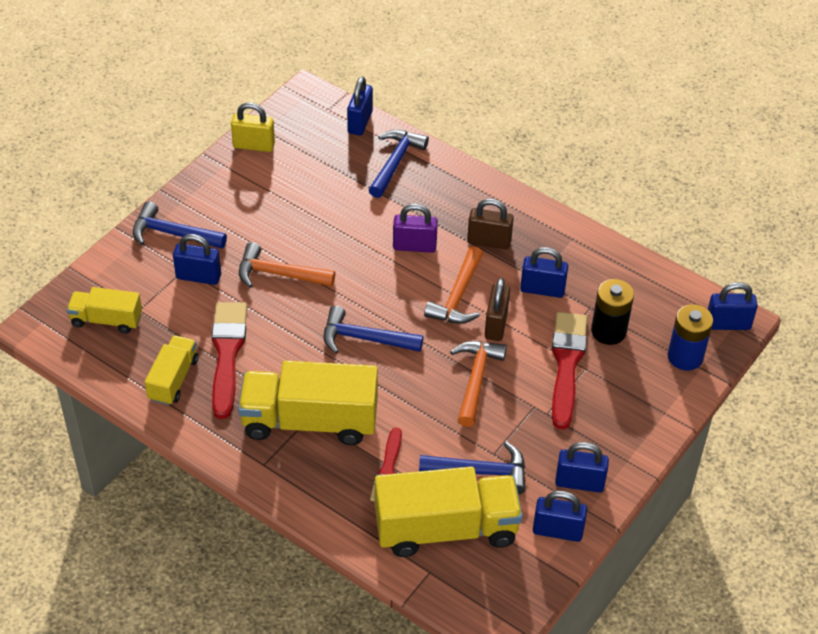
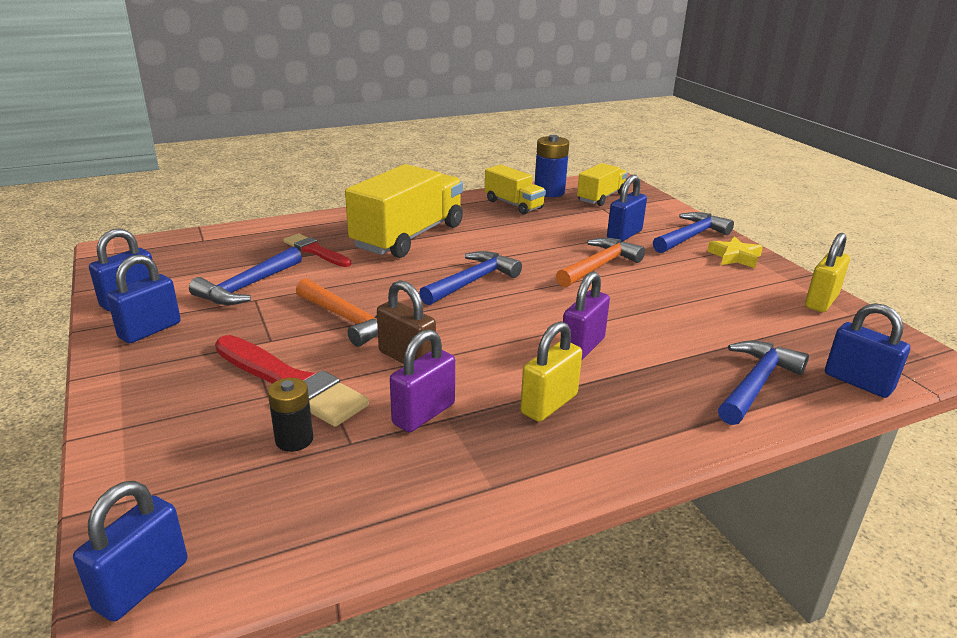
camera: 120 degrees right, 20 degrees down
red brush [211,302,247,419] -> none
blue hammer [369,130,429,198] -> blue hammer turned 105 degrees counterclockwise [718,340,809,425]
yellow truck [375,467,523,557] -> none
orange hammer [424,246,483,324] -> none
brown padlock [467,199,514,249] -> yellow padlock [520,321,582,422]
blue padlock [520,247,568,298] -> purple padlock [390,329,455,432]
black battery [591,279,634,345] -> black battery [268,378,313,452], size x0.65
blue battery [668,304,713,370] -> blue battery moved to [535,135,569,197]
none -> yellow star [708,236,763,268]

